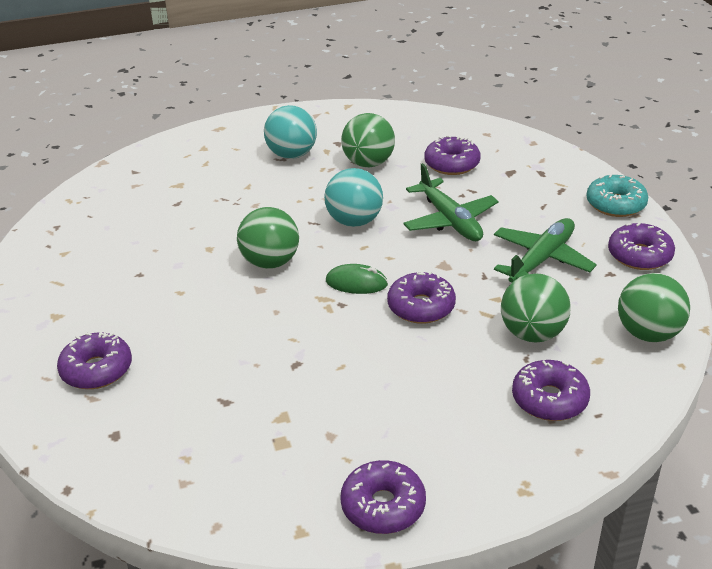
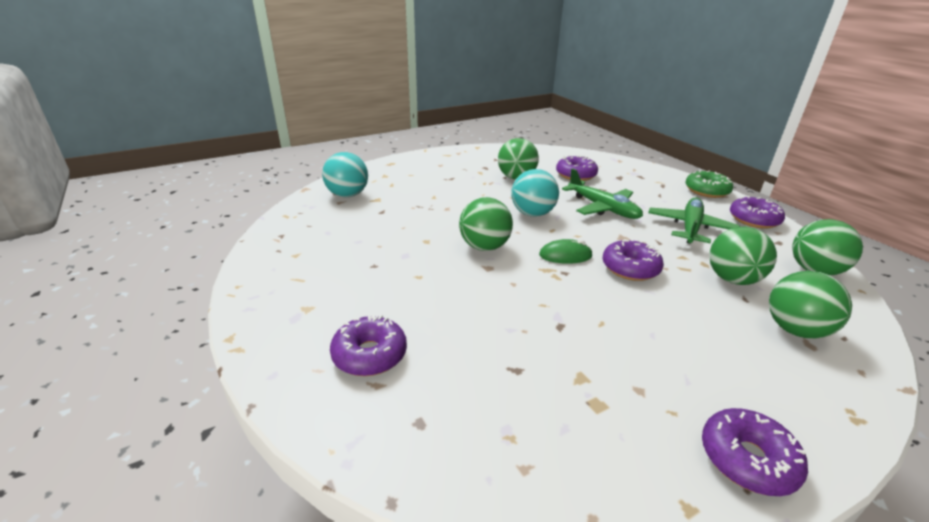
camera: 15 degrees left, 5 degrees down
turquoise ball [264,105,317,159] -> turquoise ball moved to [322,152,368,197]
purple donut [512,360,590,421] -> green ball [769,271,852,339]
turquoise donut [586,174,648,217] -> green donut [686,170,733,198]

